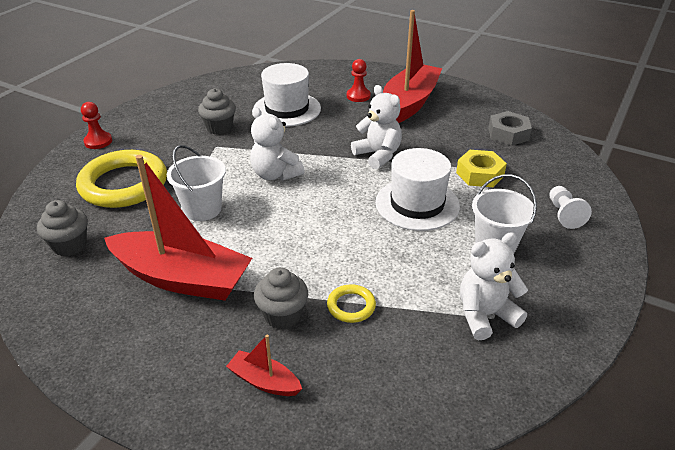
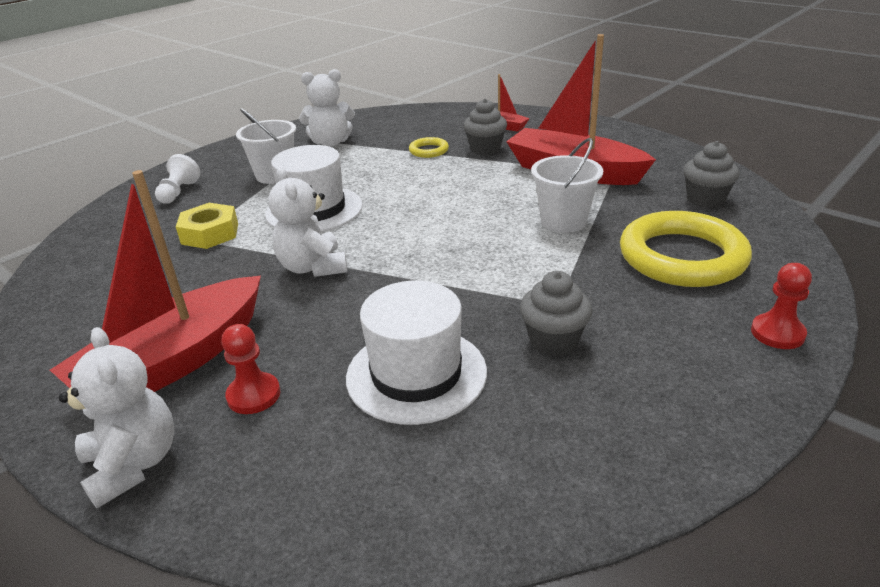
camera: 165 degrees left, 5 degrees down
white teddy bear [250,107,305,181] -> white teddy bear moved to [59,327,174,508]
grey nut [488,111,532,146] -> none

